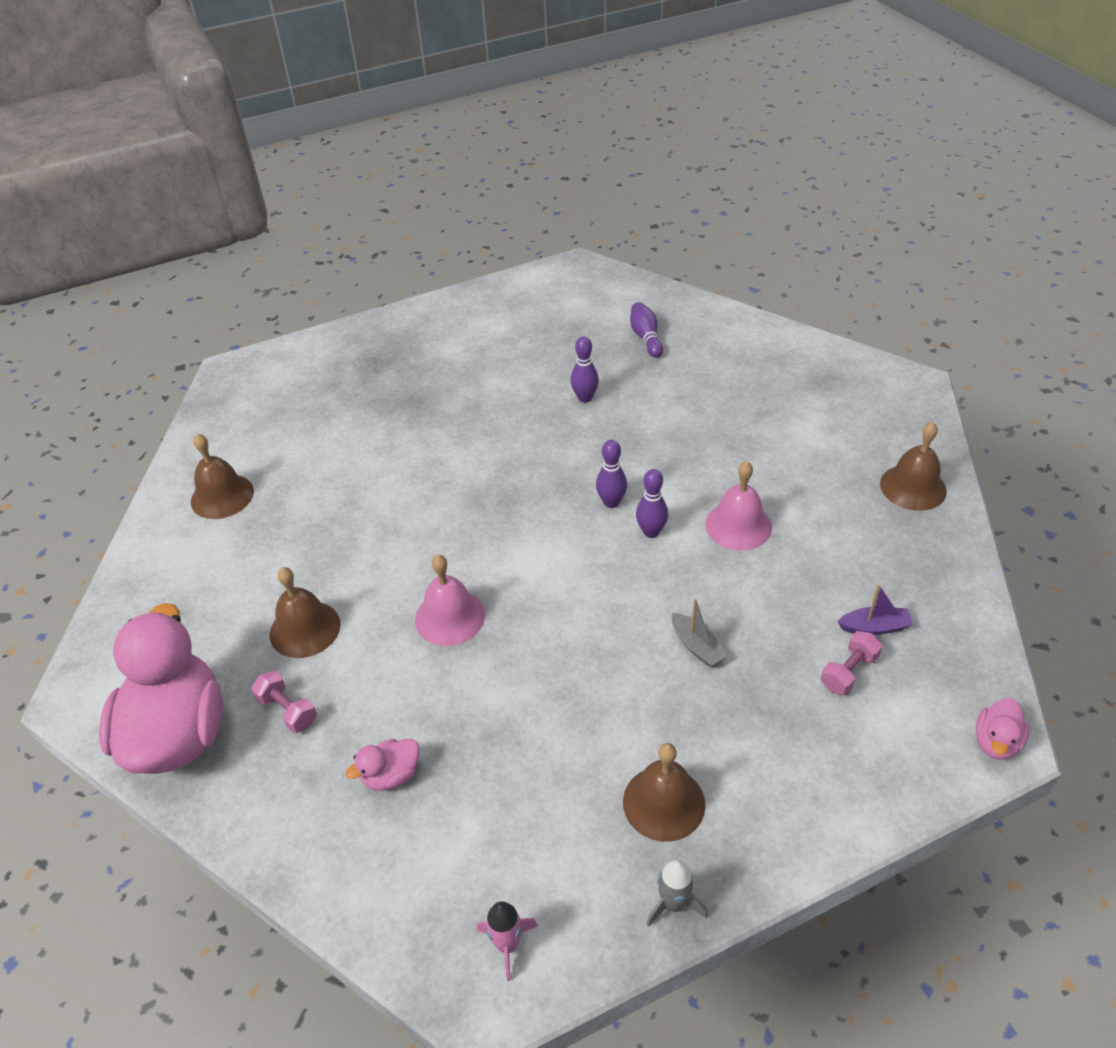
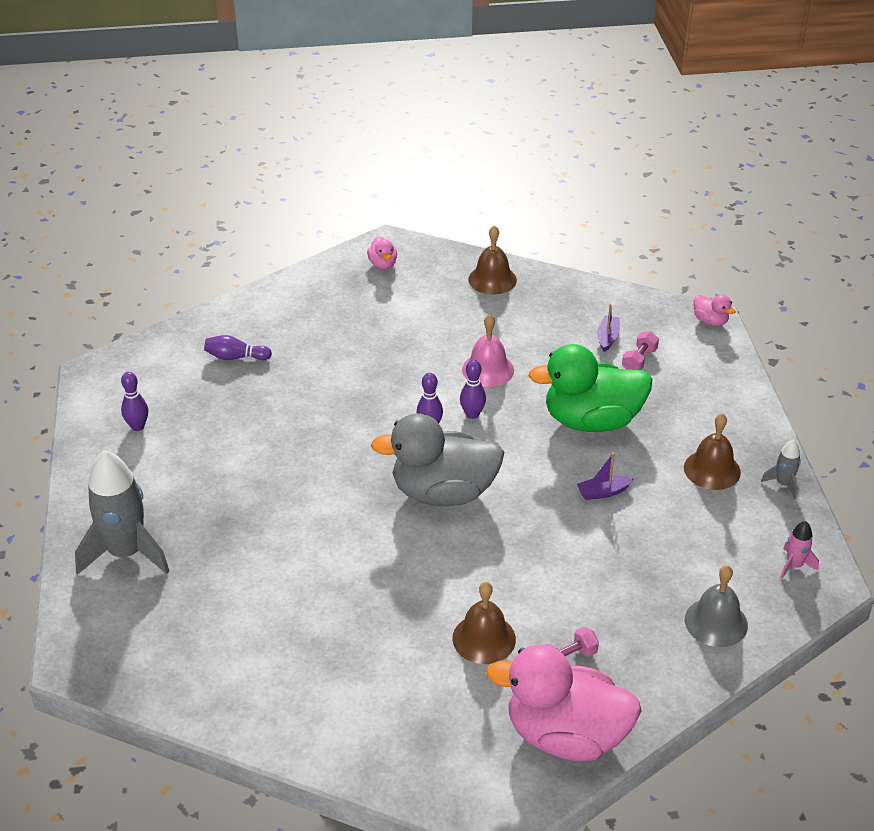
camera: 75 degrees left, 5 degrees down
brown bell [191,434,254,519] -> none
pink duck [346,739,420,791] -> pink duck moved to [367,237,397,269]
pink bell [415,555,485,646] -> none
purple bowling pin [571,336,599,403] -> purple bowling pin moved to [121,372,148,431]
grey boat [672,598,728,667] -> green duck [528,344,652,432]
pink dumbbell [821,631,882,695] -> pink dumbbell turned 60 degrees clockwise [622,331,659,370]
none -> grey rocket [75,450,169,575]
none -> grey duck [371,413,504,506]
none -> purple boat [577,453,633,500]
none -> grey bell [685,565,748,647]

